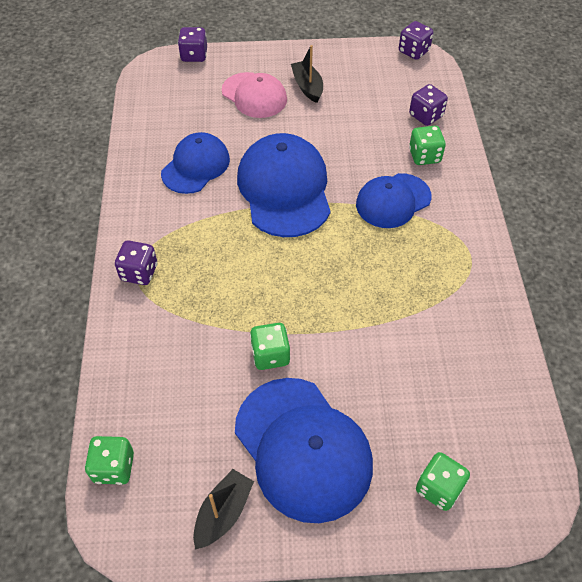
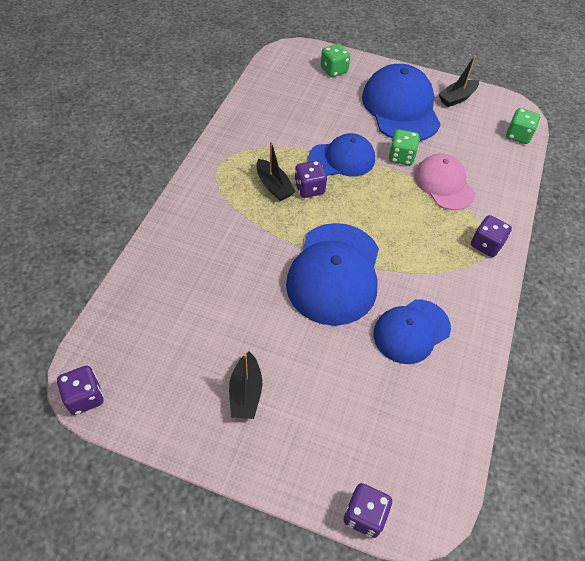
camera: 160 degrees left, 0 degrees up
pink cap [222,72,287,118] -> pink cap moved to [414,154,475,210]
blue cap [356,173,432,228] -> blue cap moved to [308,133,375,176]
purple dice [409,84,448,126] -> purple dice moved to [294,160,327,198]
green dice [409,126,446,165] -> none
none -> black boat [257,141,295,201]

